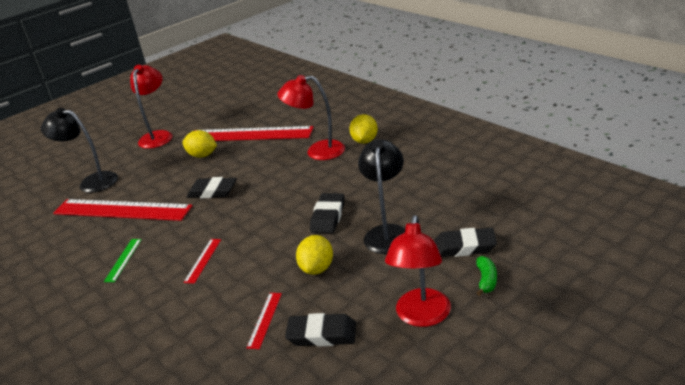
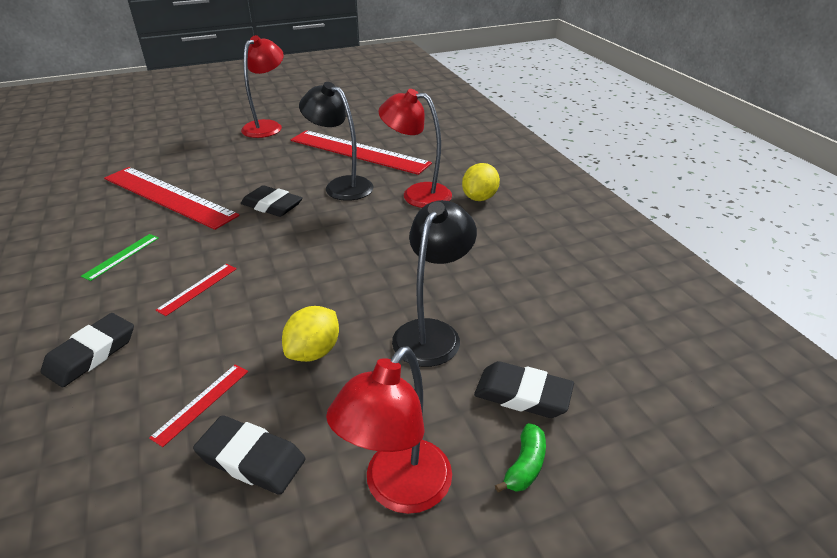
camera: 15 degrees right, 5 degrees up
black lamp [41,108,118,193] -> black lamp moved to [299,82,373,201]
yellow lemon [183,130,217,158] -> none
black eraser [310,193,344,233] -> black eraser moved to [41,313,134,387]

